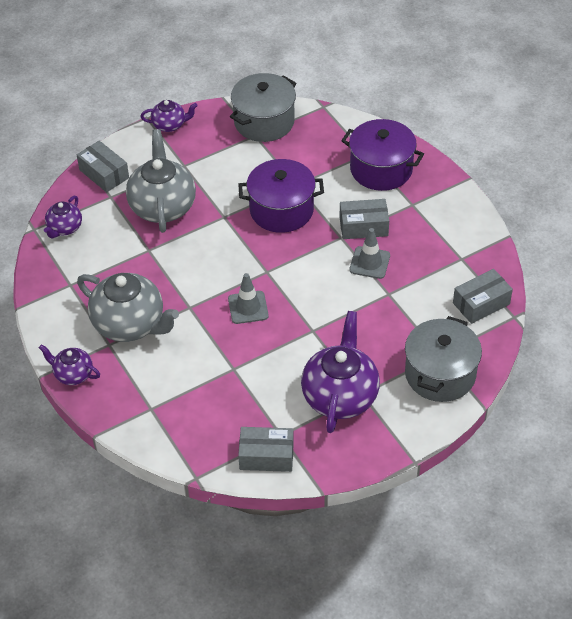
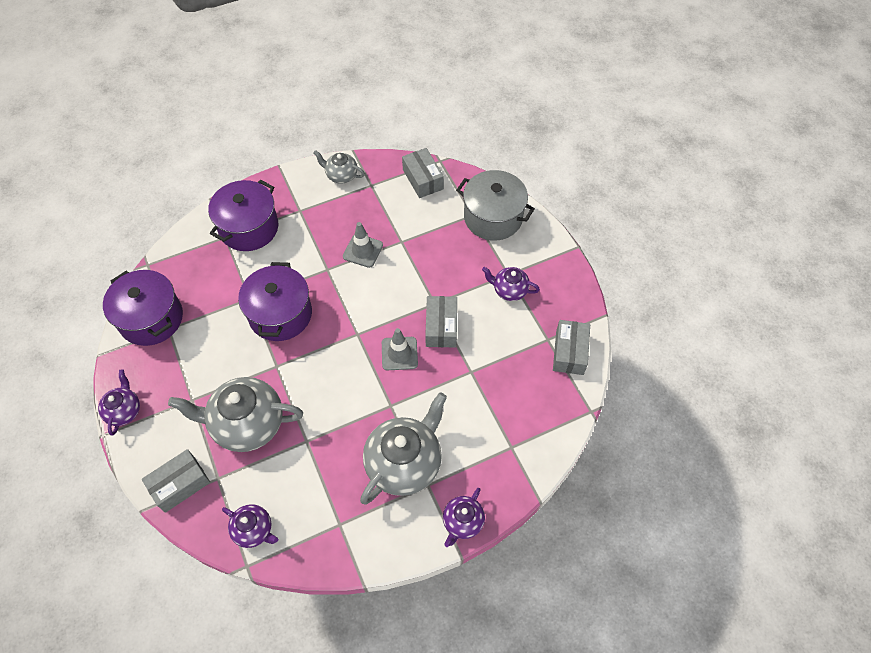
camera: 85 degrees left, 10 degrees up
grey pot [230,73,297,142] -> purple pot [103,270,183,346]
purple teapot [301,311,380,433] -> purple teapot [482,267,540,301], size x0.53
grey box [340,199,389,239] -> grey box moved to [425,296,457,347]
none -> grey teapot [313,150,365,184]

